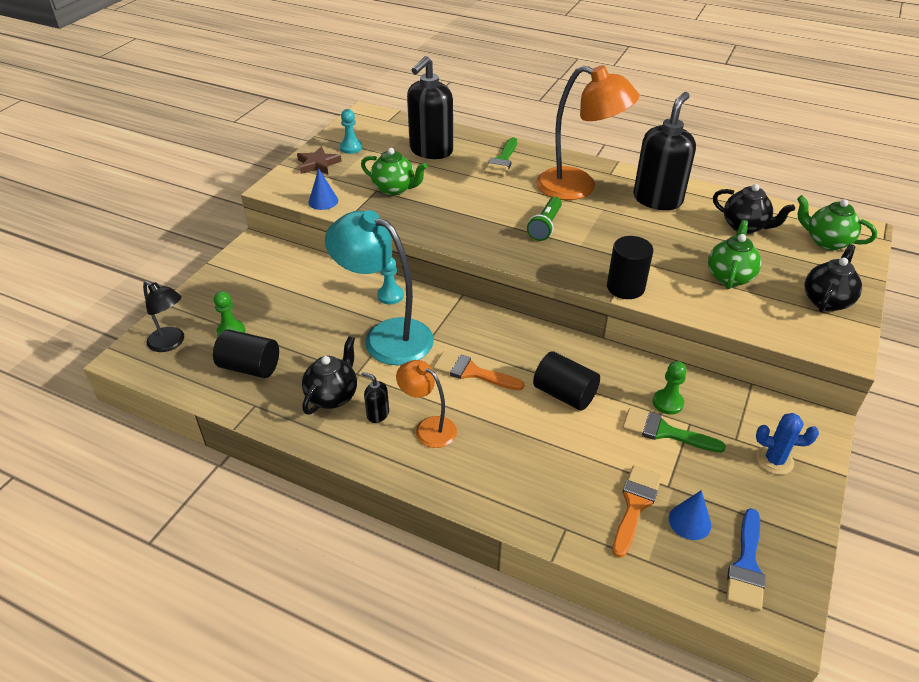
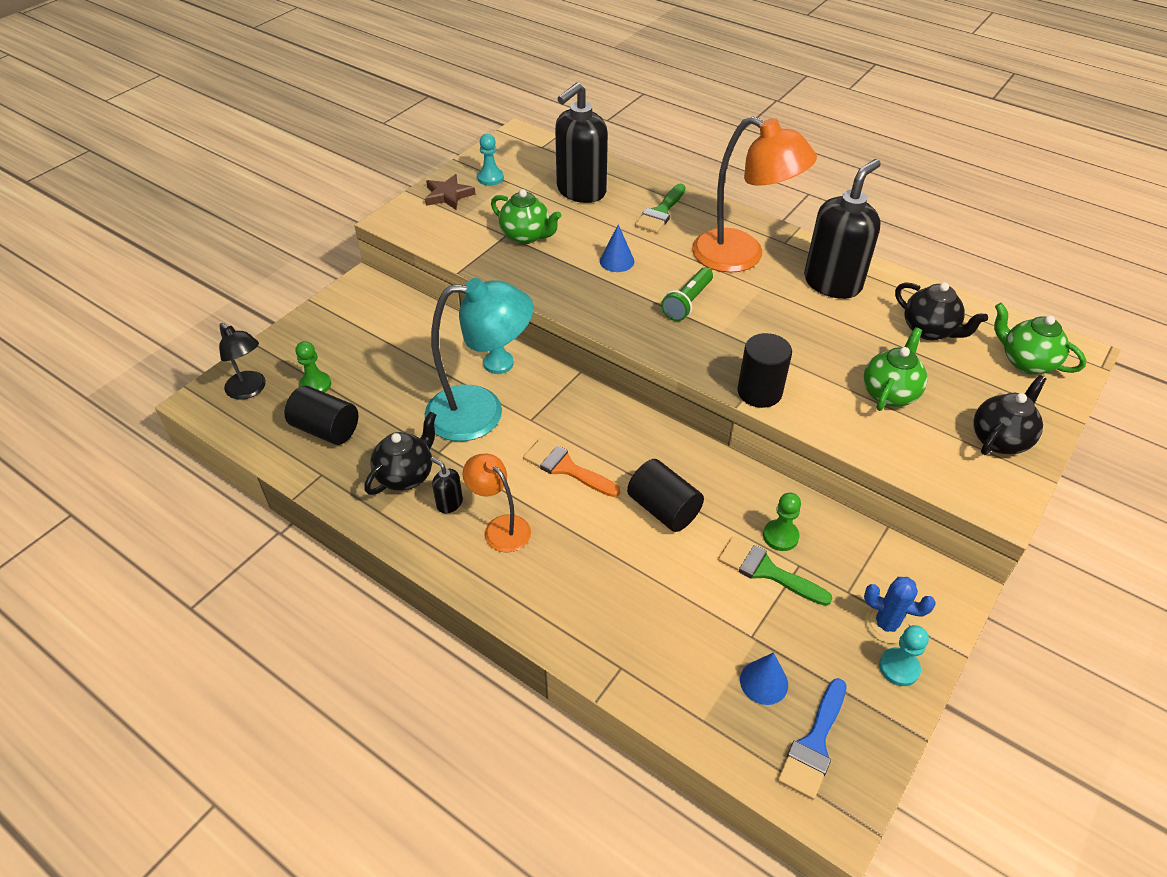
camera: 10 degrees right, 5 degrees up
blue cone [308,169,338,210] -> blue cone moved to [600,224,634,272]
turquoise lamp [325,210,434,365] -> turquoise lamp turned 135 degrees clockwise [425,278,534,441]
orange brush [612,465,662,558] -> none
none -> turquoise pawn [879,625,929,686]

